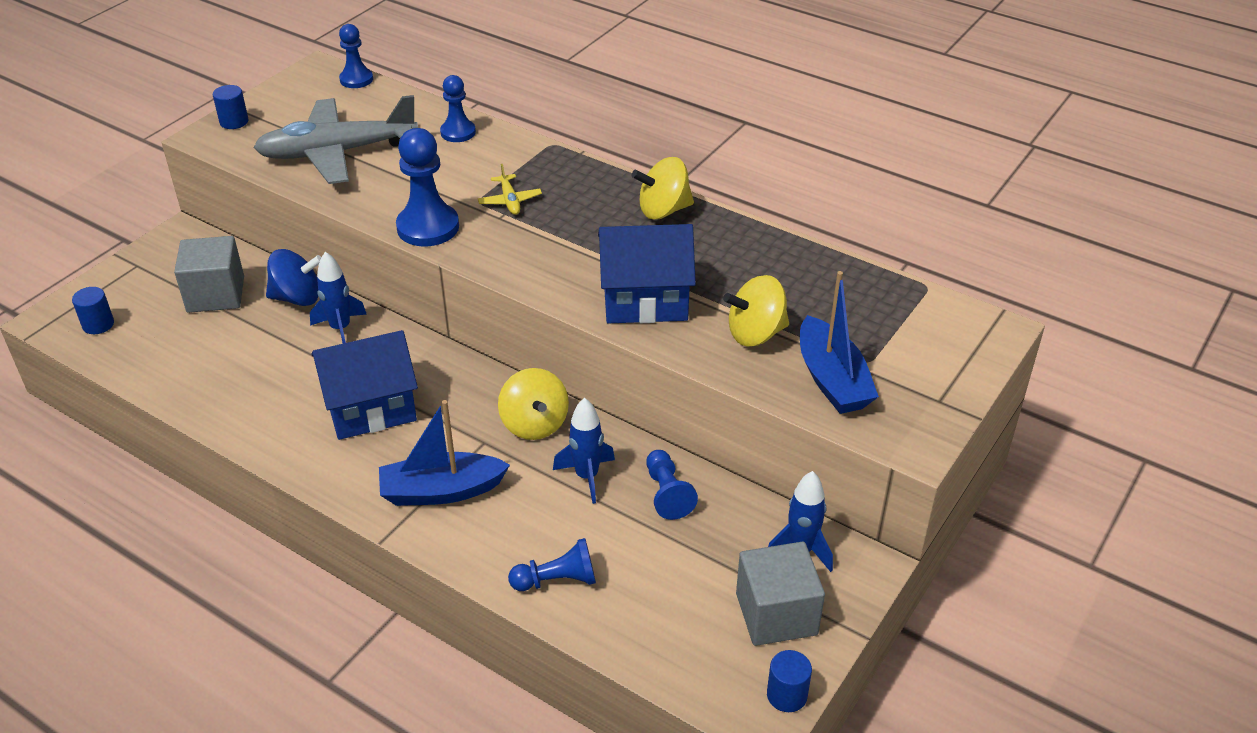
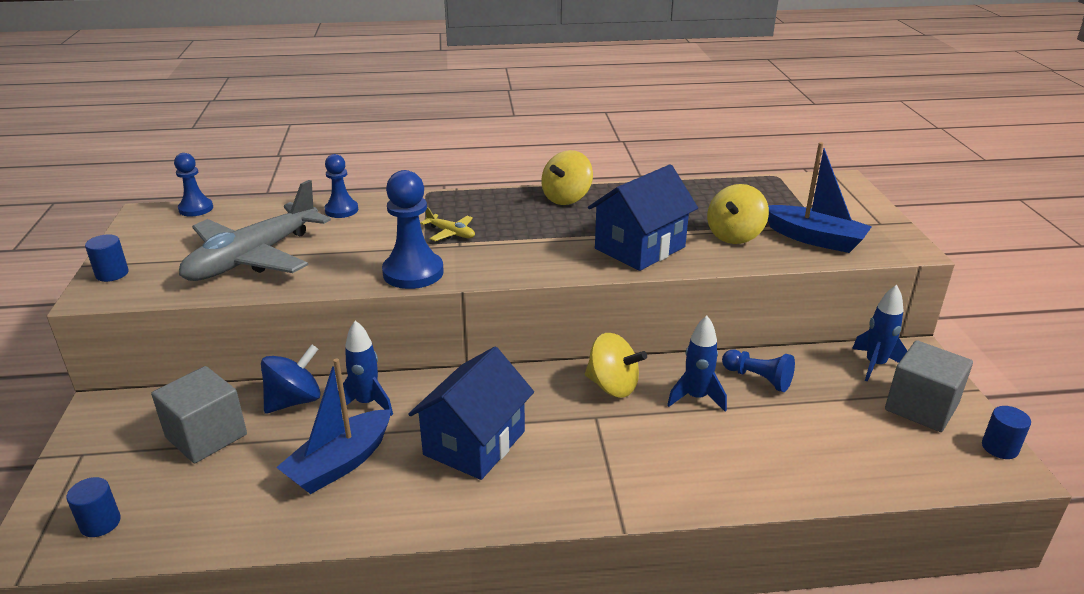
camera: 40 degrees left, 10 degrees down
blue boat [379,400,510,506] -> blue boat moved to [276,358,391,494]
blue pawn [508,538,596,591] -> none

